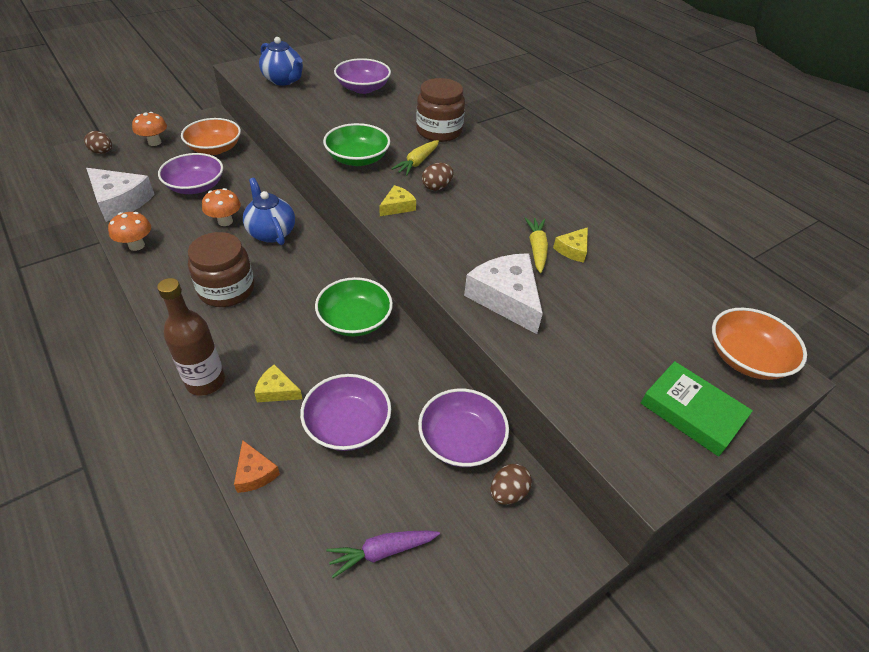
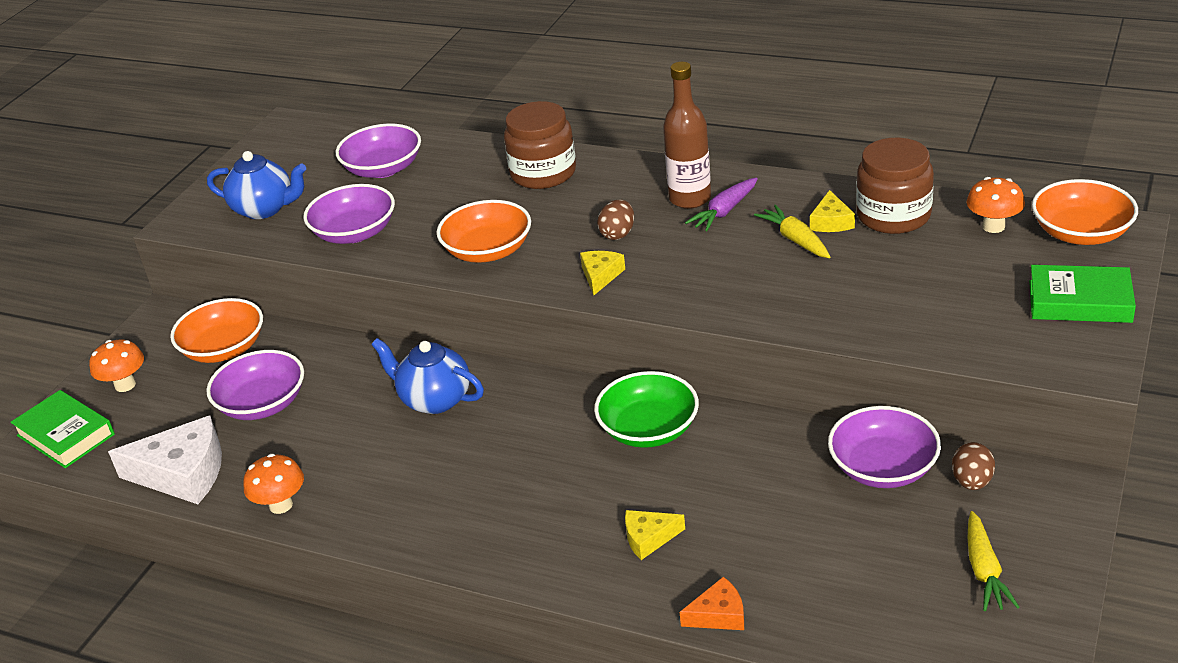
camera: 25 degrees left, 10 degrees down
brown egg [84,131,112,154] -> green book [11,390,115,468]
brown bottle [157,278,225,396] -> brown bottle moved to [663,62,711,209]
brown jar [188,232,254,307] -> brown jar moved to [856,138,934,234]
orange mushroom [202,188,241,226] -> orange mushroom moved to [966,177,1025,233]
orange cheese [234,440,280,493] -> orange cheese turned 45 degrees counterclockwise [680,576,744,630]
purple bowl [300,374,391,451] -> purple bowl moved to [303,184,395,244]
green bowl [323,123,390,166] -> orange bowl [437,200,531,263]
purple carrot [326,531,440,578] -> purple carrot moved to [685,178,758,231]
yellow carrot [391,140,439,176] -> yellow carrot moved to [968,511,1019,611]
white cheese [464,253,543,334] -> none

